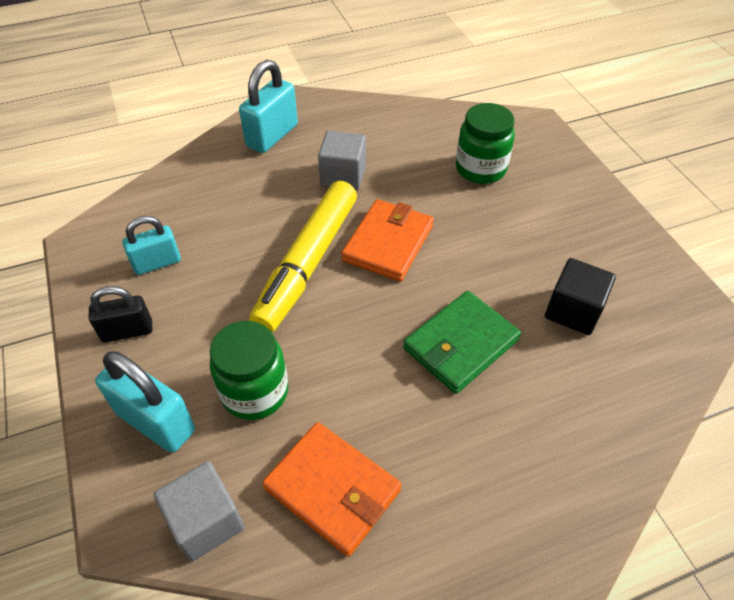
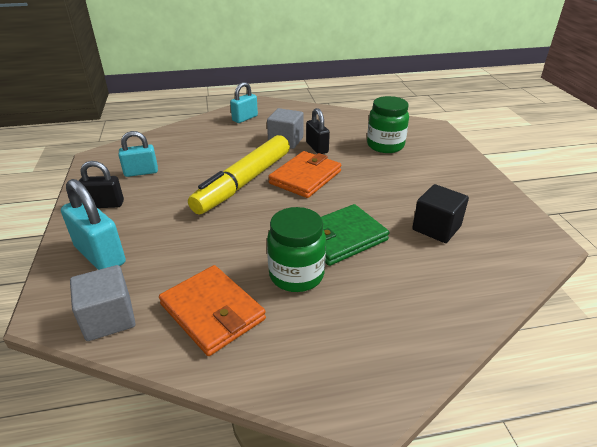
camera: 10 degrees right, 15 degrees down
green jar [210,321,288,420] -> green jar moved to [267,207,326,292]
turquoise padlock [239,60,298,153] -> turquoise padlock [230,82,258,123], size x0.66
none -> black padlock [306,108,330,154]

